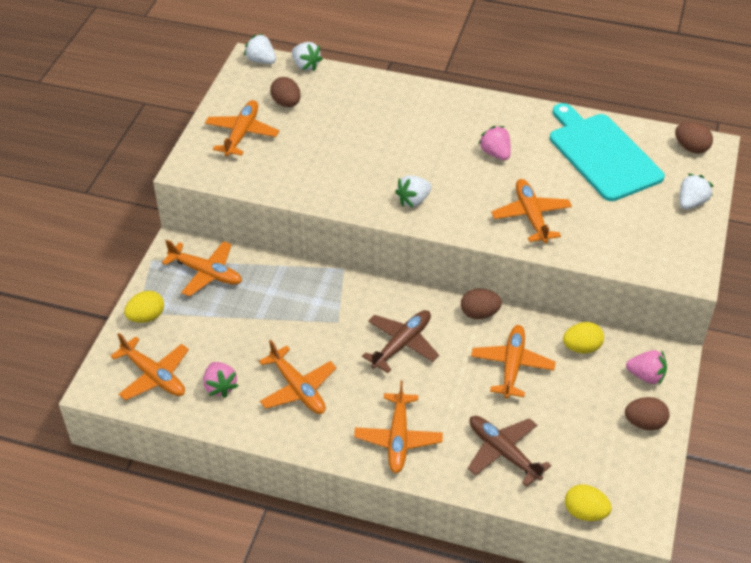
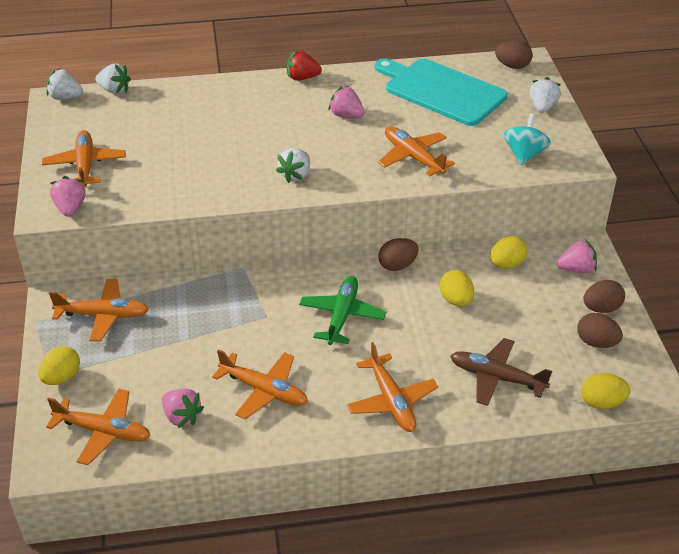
camera: 25 degrees left, 5 degrees down
brown egg [270,77,301,107] -> brown egg moved to [577,313,623,348]
brown plane [362,310,439,373] -> green plane [299,276,386,345]
orange plane [471,325,556,399] -> yellow egg [439,270,474,307]
none -> pink strawberry [50,176,86,217]
none -> red strawberry [287,50,322,81]
none -> turquoise spinning top [503,113,551,165]

